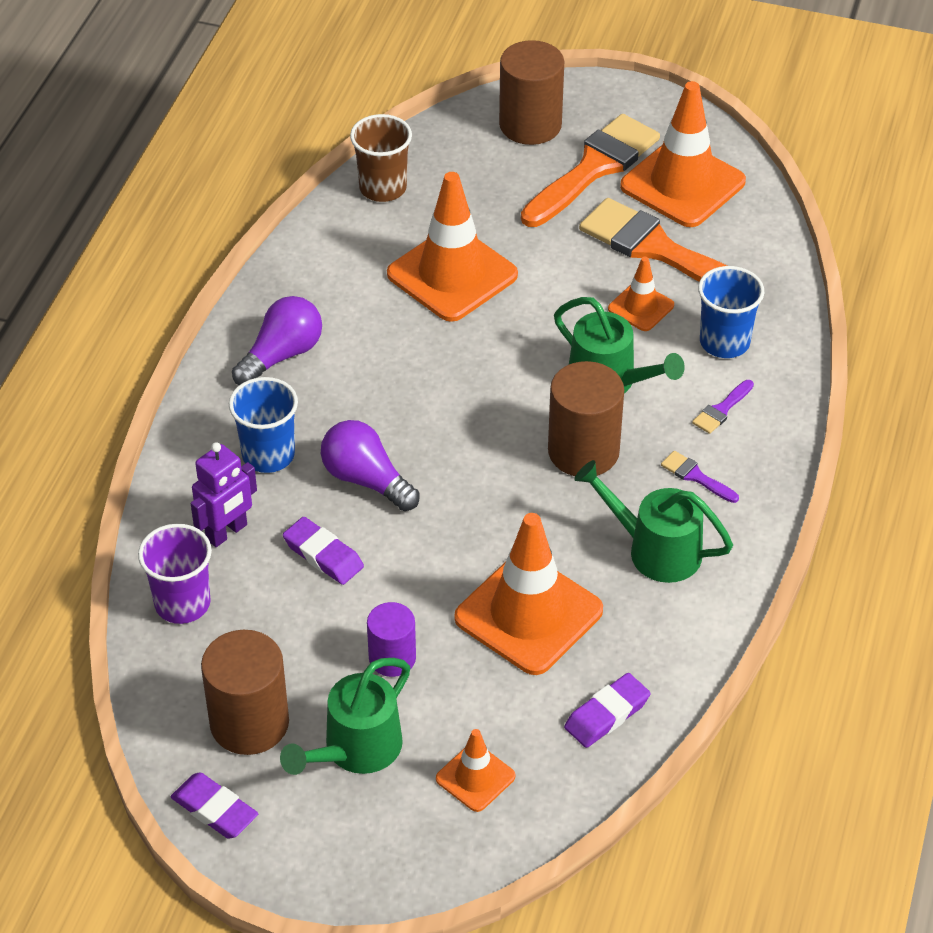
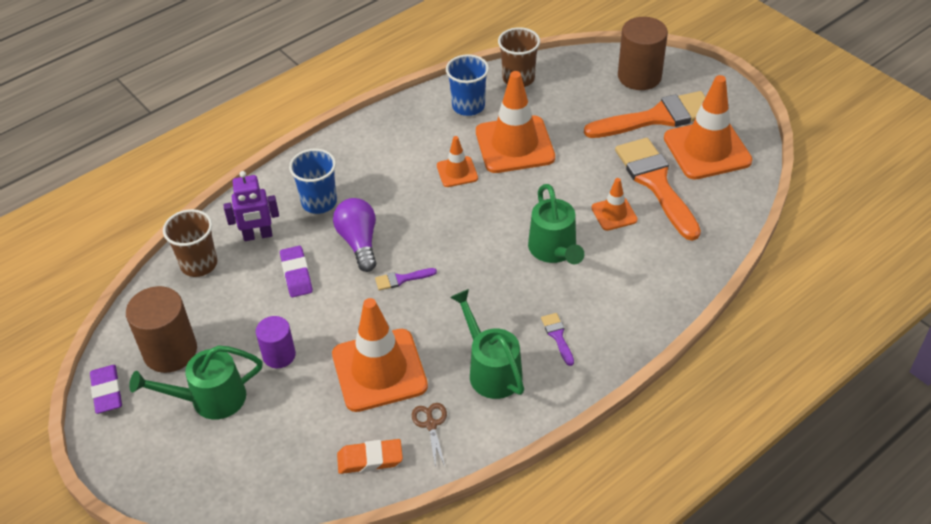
camera: 35 degrees right, 0 degrees up
purple cup [138,524,212,624] -> brown cup [163,209,217,277]
purple light bulb [232,296,322,385] -> none
orange traffic cone [436,729,515,812] -> orange traffic cone moved to [437,136,478,187]
brown cylinder [548,361,624,476] -> none
purple eraser [564,673,650,748] -> orange eraser [337,439,403,474]
purple brush [692,380,754,434] -> purple brush moved to [375,268,437,291]
blue cup [698,266,764,358] -> blue cup moved to [446,54,489,116]
none -> brown scissors [412,403,447,468]

